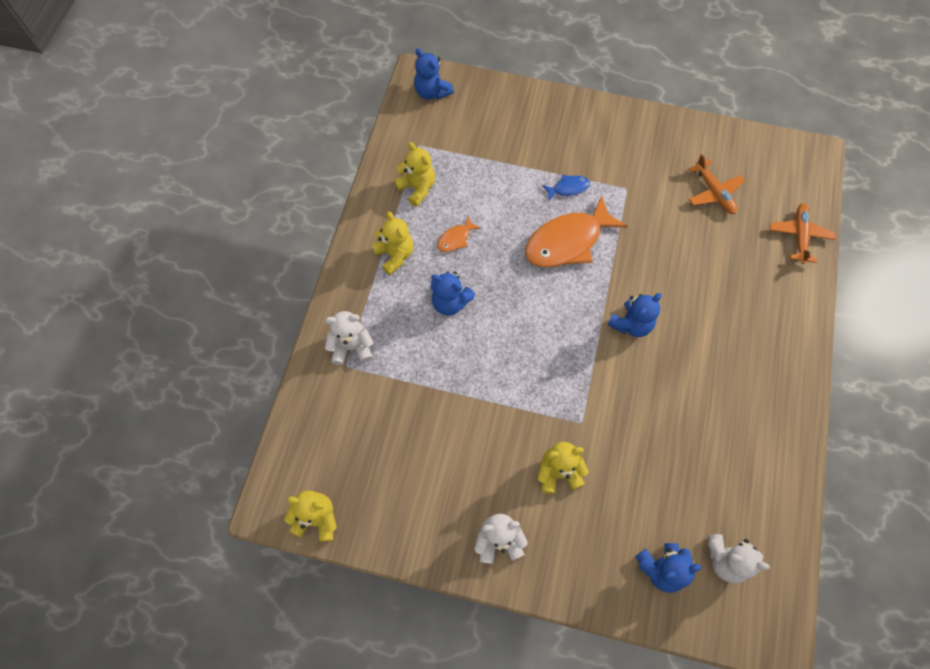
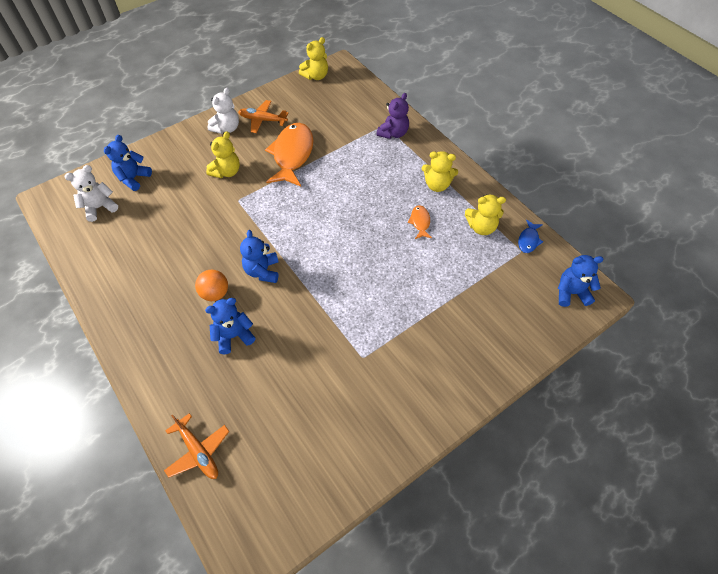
camera: 130 degrees right, 10 degrees down
white teddy bear [325,311,373,365] -> purple teddy bear [376,93,409,139]
blue teddy bear [430,271,475,315] -> blue teddy bear moved to [205,298,256,354]
orange fish [525,195,627,267] -> orange fish moved to [265,123,314,187]
blue fish [542,175,590,201] -> blue fish moved to [518,219,543,253]
orange plane [688,154,745,214] -> orange plane moved to [238,100,288,133]
none -> orange ball [195,270,228,301]

